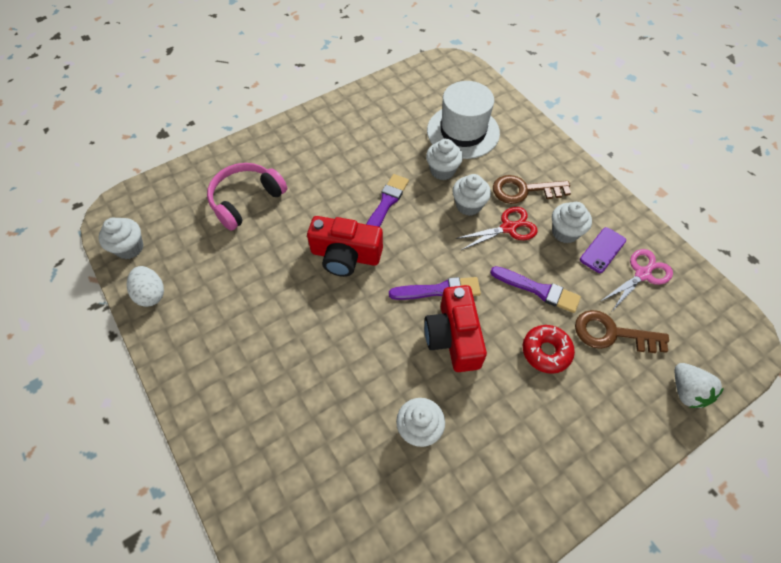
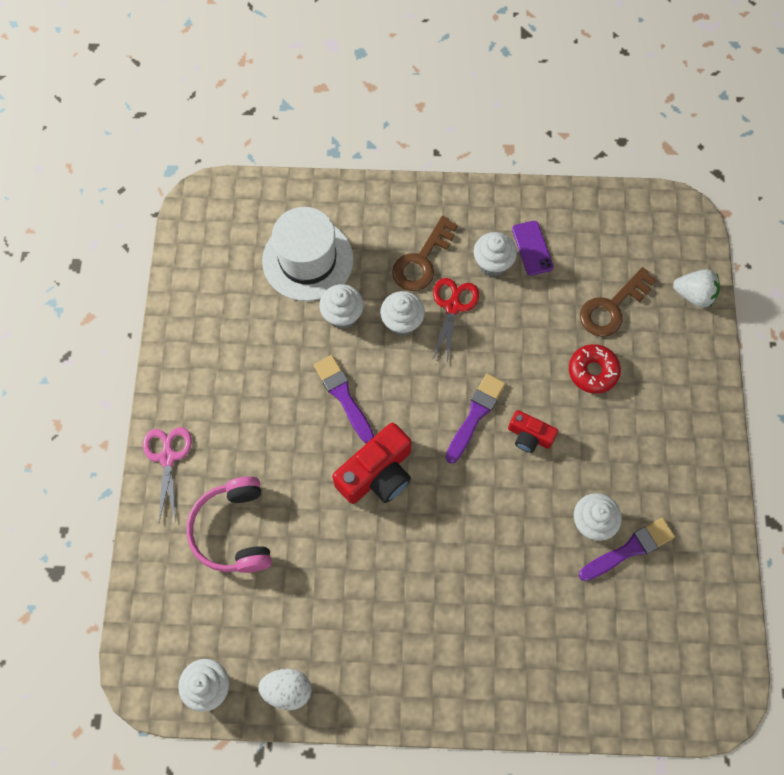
camera: 55 degrees left, 10 degrees up
red camera [424,285,487,372] -> red camera [508,410,558,453], size x0.57
purple brush [490,266,581,313] -> purple brush moved to [579,518,675,581]
pink scissors [601,249,673,311] -> pink scissors moved to [143,427,192,522]

